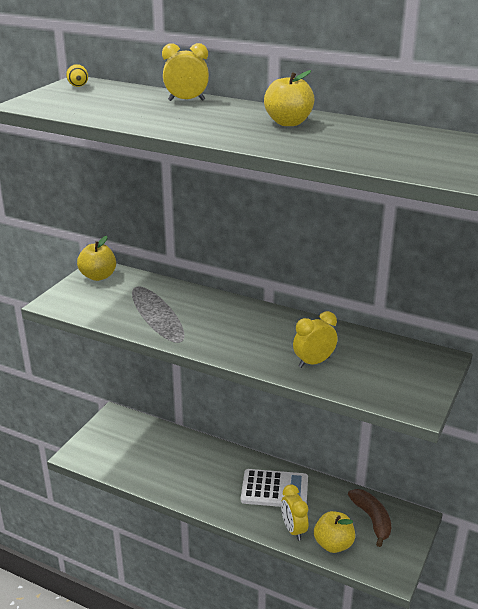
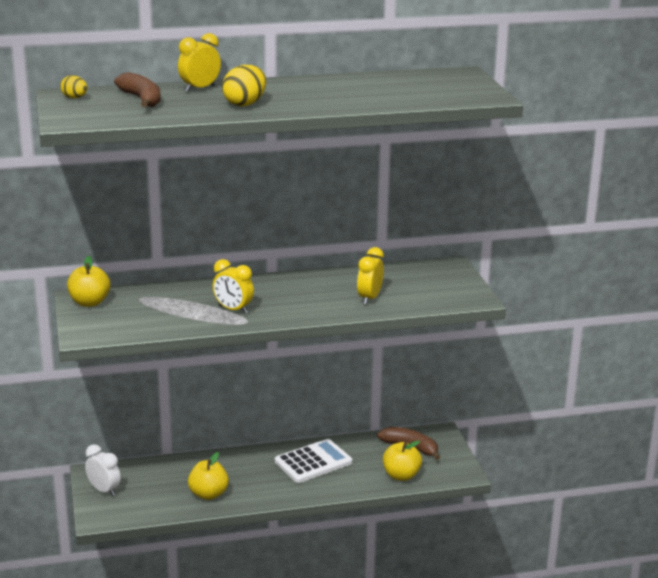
camera: 40 degrees left, 5 degrees down
yellow apple [264,70,315,126] -> yellow apple moved to [188,452,229,500]
yellow clock [281,484,308,541] -> yellow clock moved to [212,259,254,314]
none -> white clock [85,444,121,496]
none -> brown banana [114,72,161,107]
none -> yellow egg [222,65,266,106]

